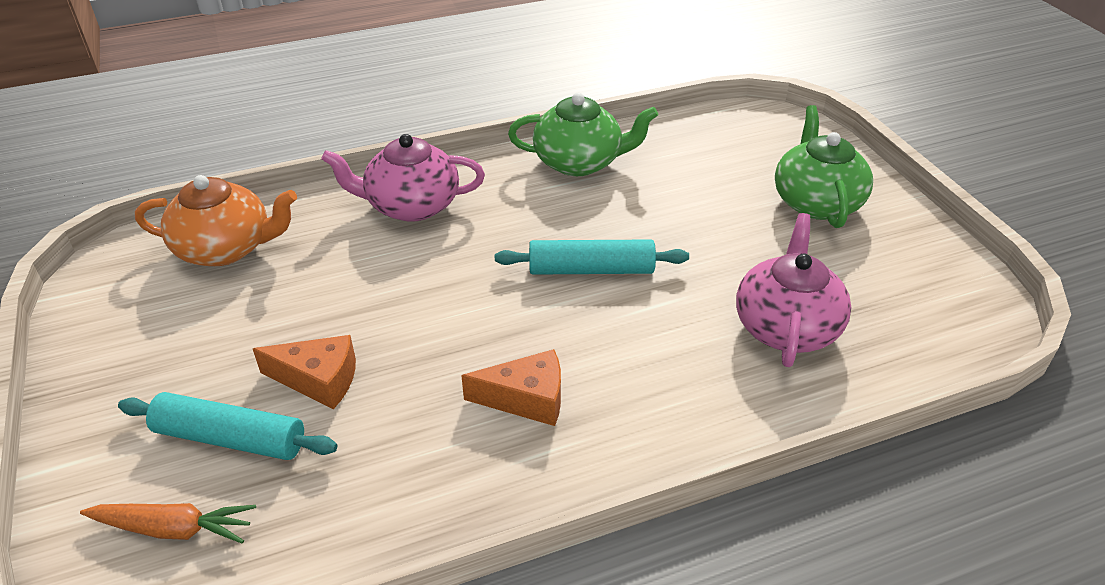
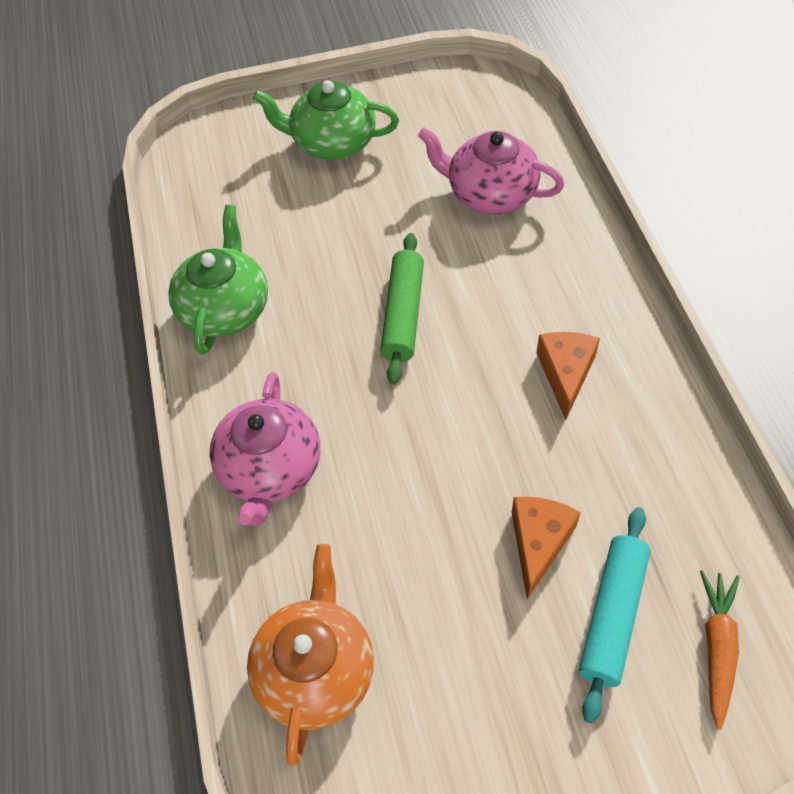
camera: 80 degrees left, 15 degrees up
turquoise rolling pin [495,239,689,275] -> green rolling pin [380,233,424,384]

